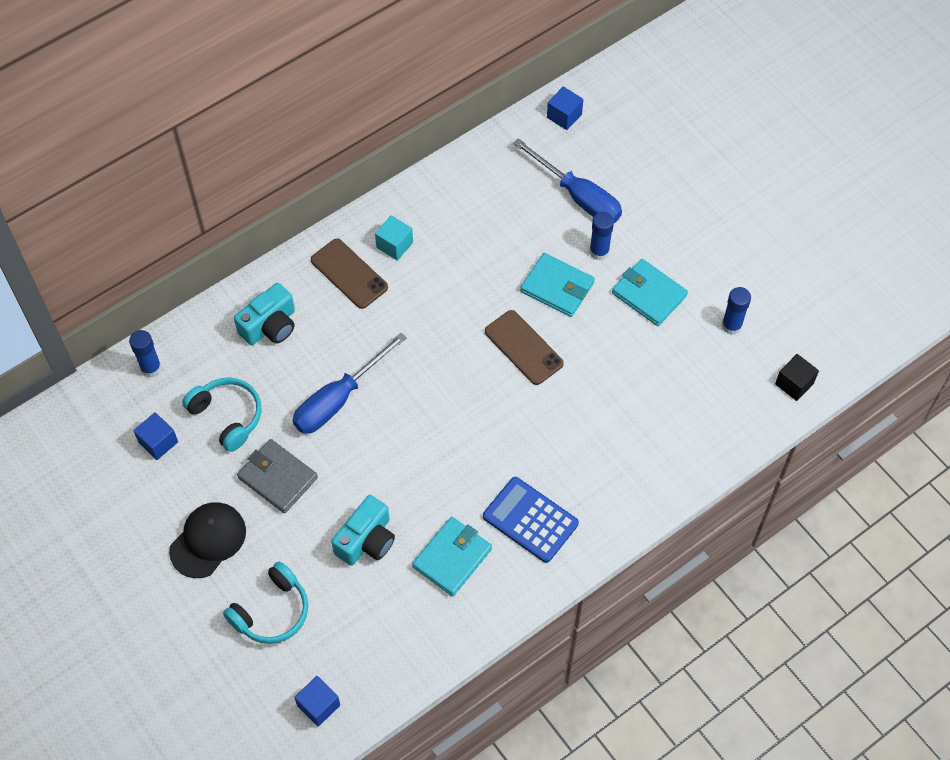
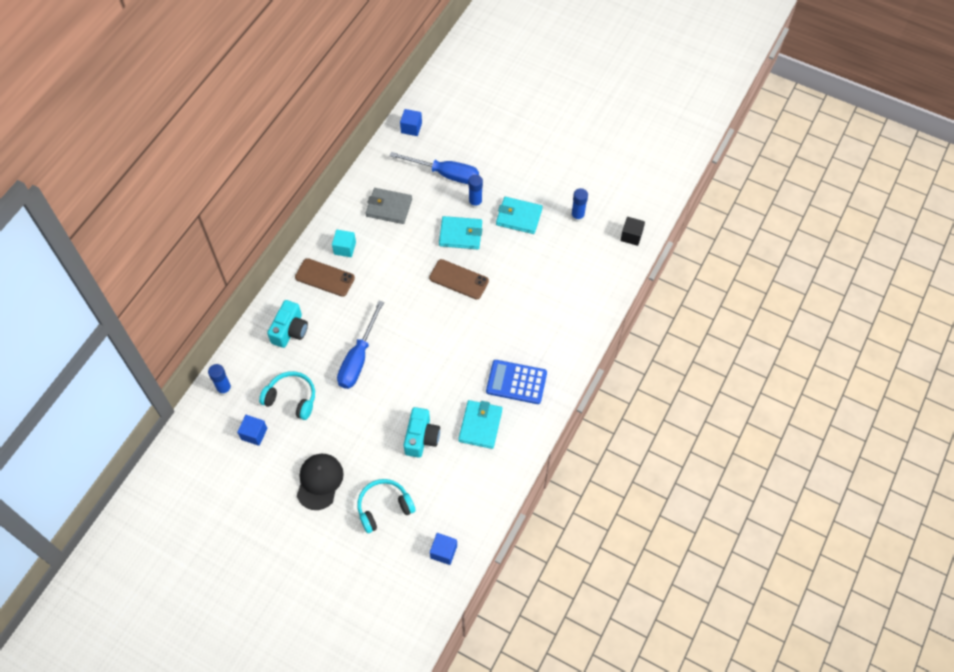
camera: 25 degrees left, 0 degrees up
turquoise headphones [223,562,308,644] -> turquoise headphones turned 135 degrees counterclockwise [357,479,416,533]
grey wallet [237,439,318,513] -> grey wallet moved to [366,188,412,224]

